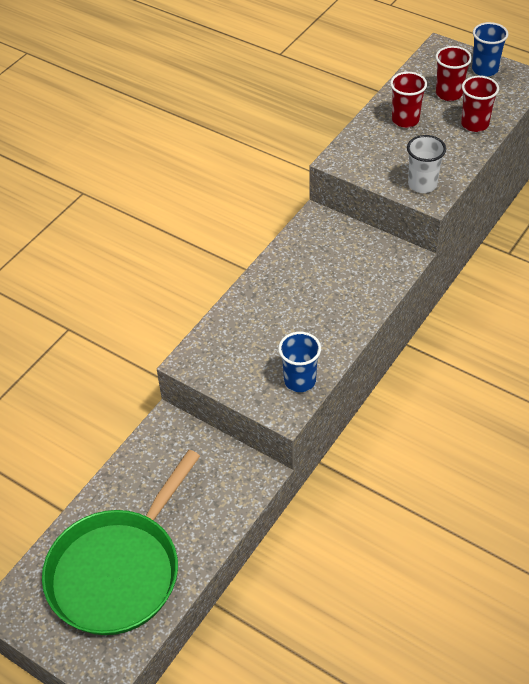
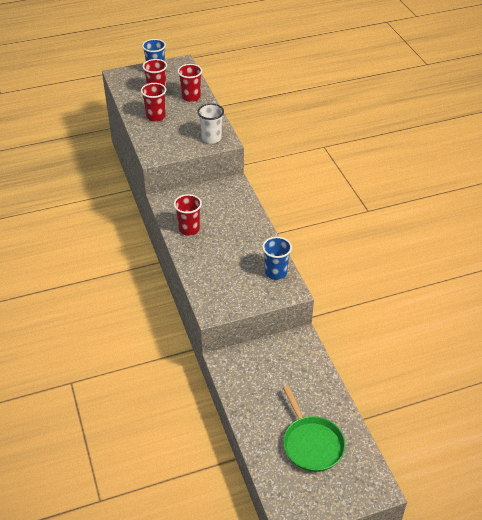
camera: 55 degrees left, 5 degrees down
green pan [42,450,200,635] -> green pan [283,386,345,472], size x0.62
none -> red cup [174,194,202,236]

